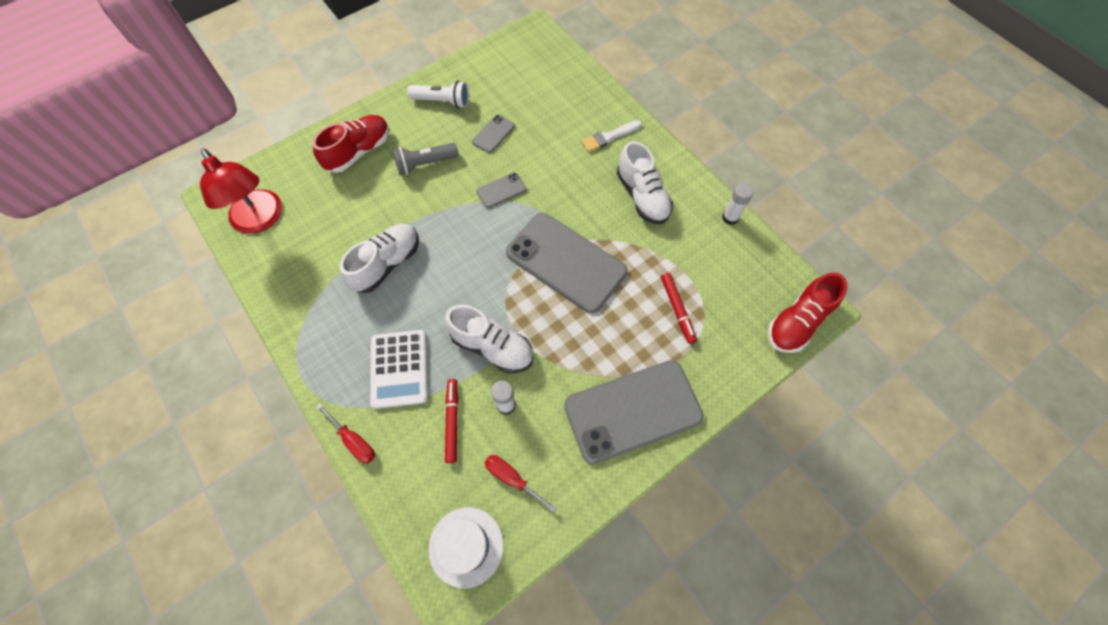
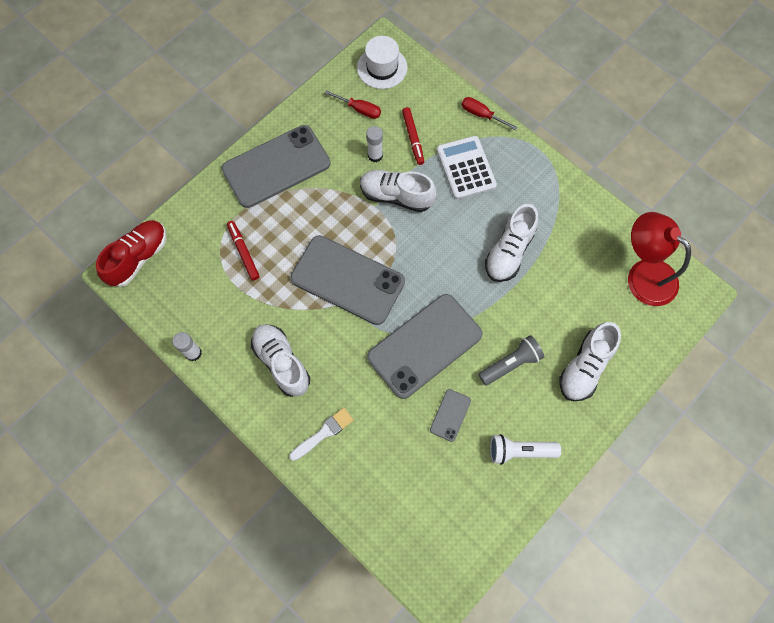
camera: 170 degrees right, 5 degrees up
red shoe [312,115,389,173] -> white shoe [559,322,621,401]
grey phone [476,172,527,208] -> grey phone [367,294,483,399], size x2.31

